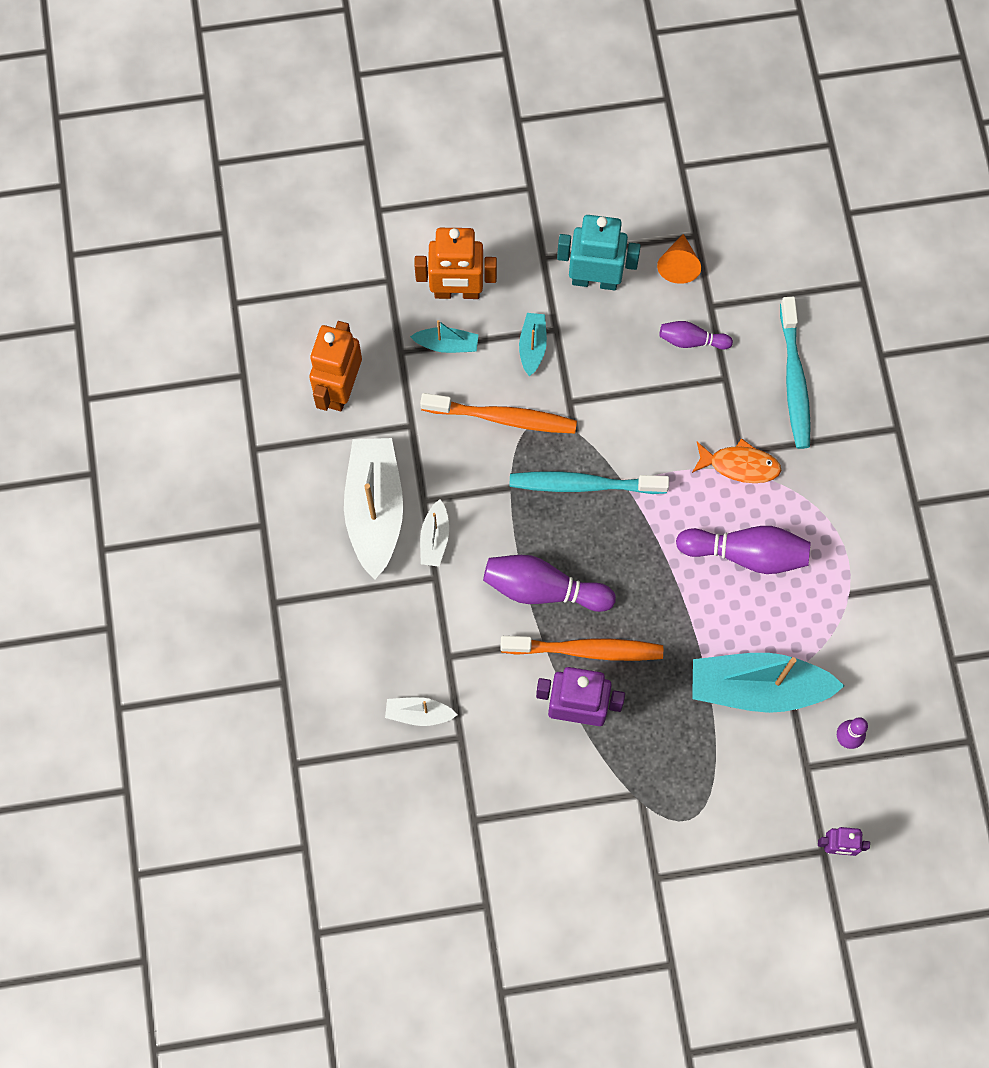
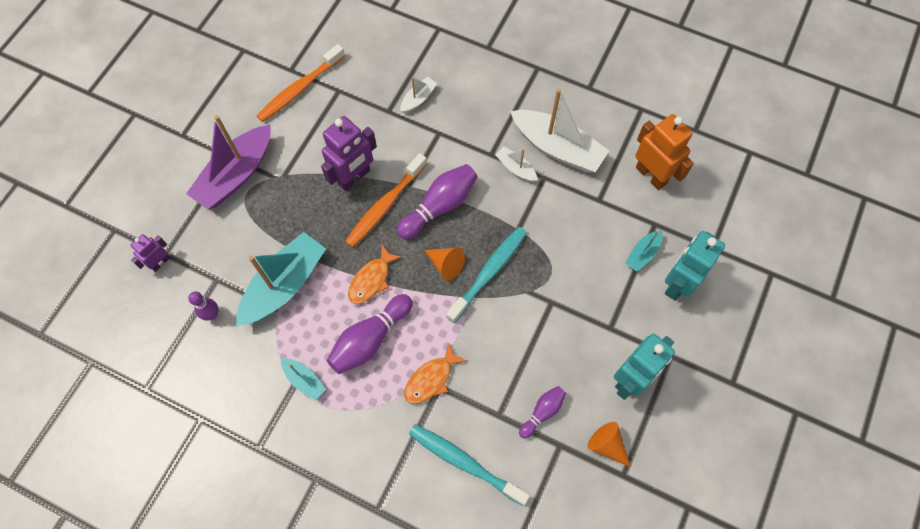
camera: 125 degrees right, 5 degrees down
orange robot [414,228,497,299] -> turquoise robot [665,231,725,301]
orange toothbrush [420,393,577,433] -> orange toothbrush moved to [257,44,345,122]
turquoise boat [519,313,547,376] -> turquoise boat moved to [281,358,326,401]
none -> purple boat [186,115,271,209]
none -> orange fish [348,245,402,304]
none -> orange cone [424,248,465,281]

